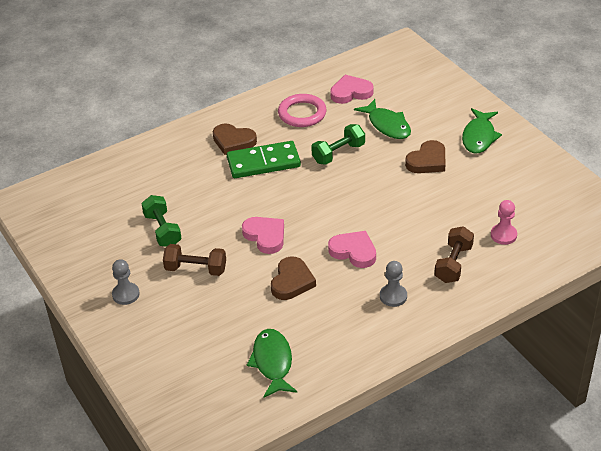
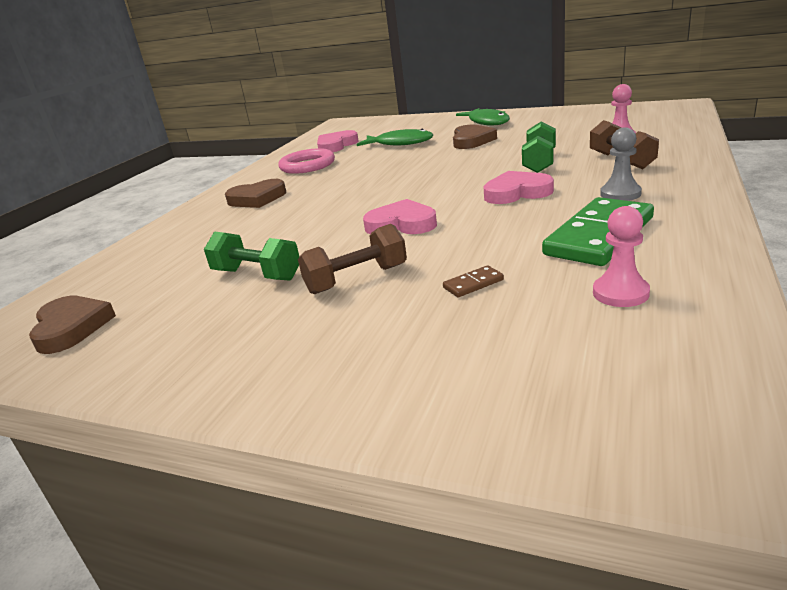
camera: 35 degrees left, 15 degrees down
grey pawn [112,259,140,305] -> none
green domino [227,141,301,178] -> green domino moved to [542,197,654,266]
green fish [247,329,297,398] -> pink pawn [593,206,650,307]
brown heart [271,256,316,300] -> brown heart moved to [29,296,116,354]
green dumbbell [311,124,365,165] -> green dumbbell moved to [522,121,556,173]
none -> brown domino [443,265,504,297]

